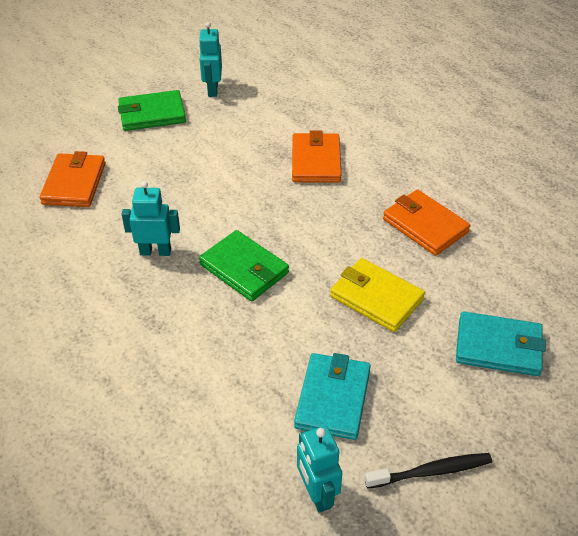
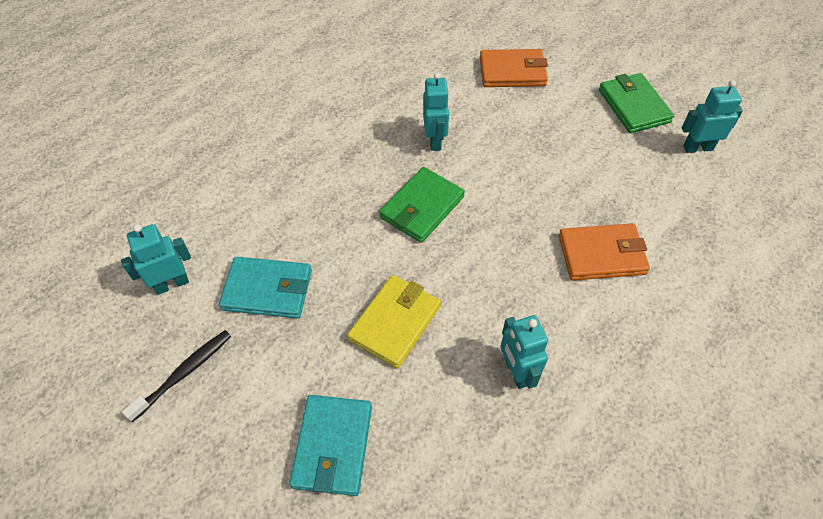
camera: 85 degrees right, 10 degrees up
black toothbrush [365,453,492,489] -> black toothbrush turned 120 degrees counterclockwise [122,330,231,422]
orange wallet [383,189,471,256] -> turquoise robot [500,315,548,389]

